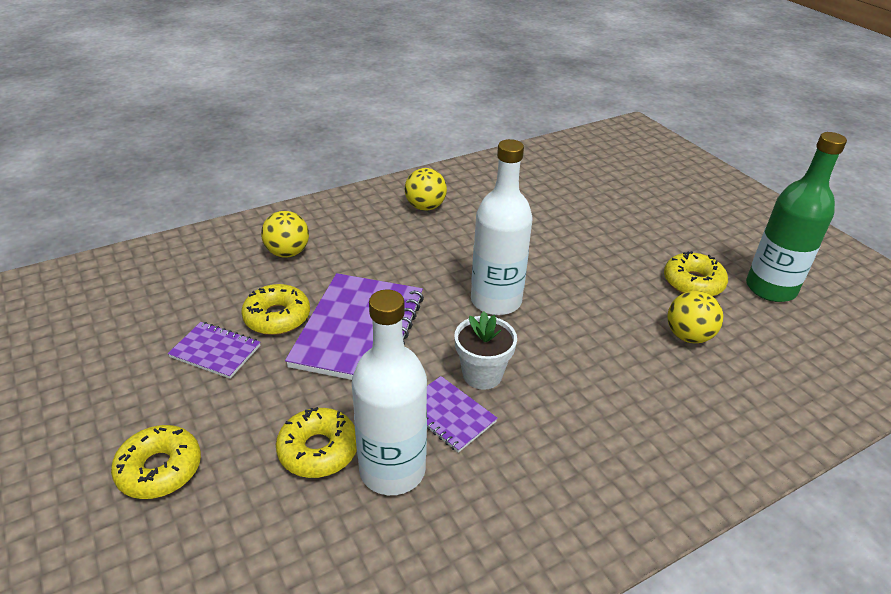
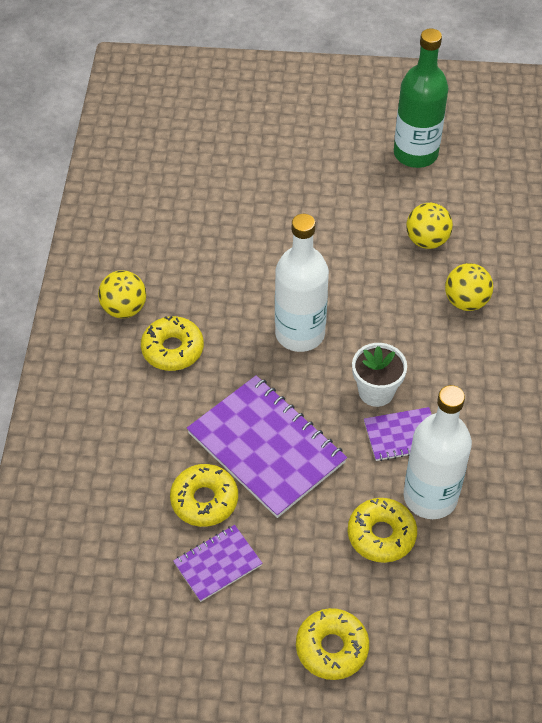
camera: 55 degrees left, 15 degrees up
yellow ball [261,211,309,258] -> yellow ball moved to [445,263,493,311]
yellow donut [664,251,728,296] -> yellow donut moved to [141,316,204,371]

